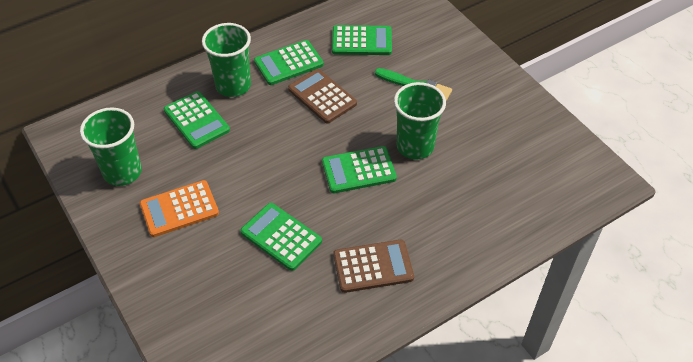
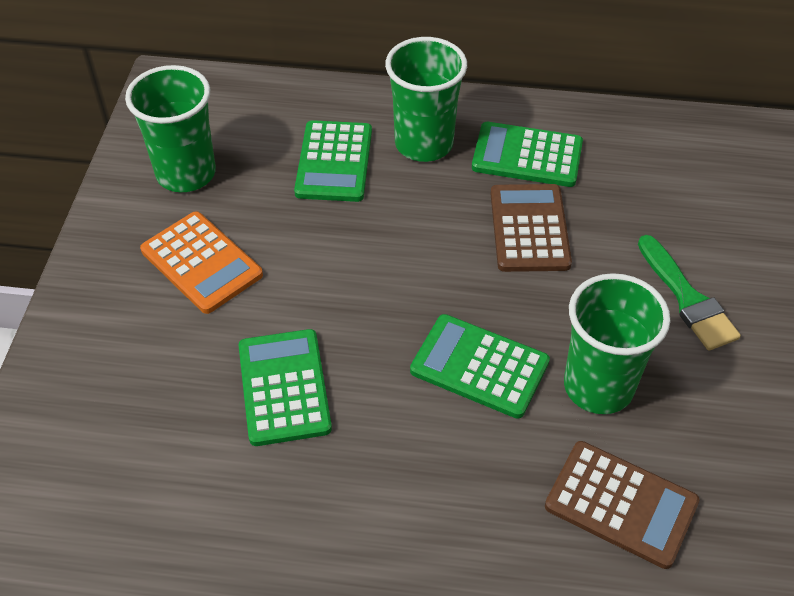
camera: 40 degrees right, 0 degrees up
orange calculator [140,180,219,237] -> orange calculator turned 150 degrees counterclockwise [140,211,263,314]
green calculator [332,25,392,55] -> none
brown calculator [333,240,414,293] -> brown calculator moved to [545,441,700,569]

